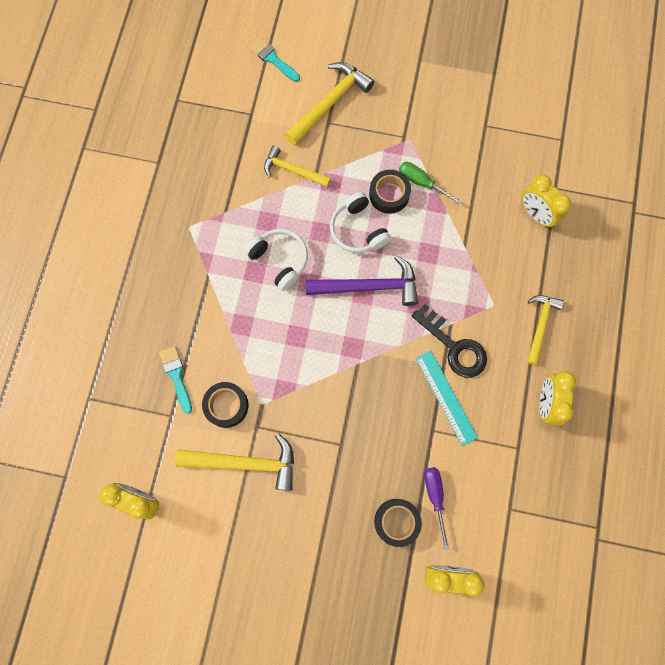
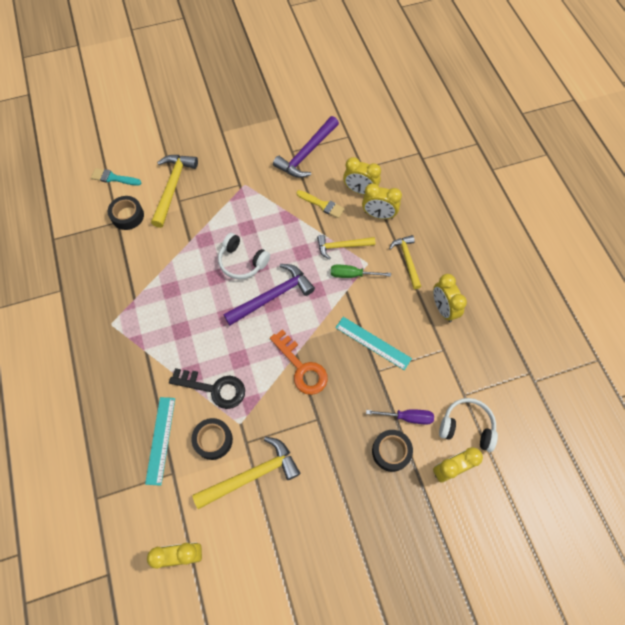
camera: 30 degrees left, 10 degrees down
turquoise brush [159,346,192,414] -> turquoise ruler [145,397,175,486]
white headphones [244,229,308,291] -> white headphones moved to [439,398,498,452]
yellow hammer [264,146,331,187] -> yellow hammer moved to [317,235,375,259]
black tape [369,170,411,214] -> black tape moved to [108,196,144,230]
green screwdriver [399,162,463,205] -> green screwdriver moved to [331,265,391,278]
black key [412,304,487,378] -> black key moved to [169,368,245,409]
purple screwdriver [424,467,449,550] -> purple screwdriver turned 135 degrees clockwise [366,409,434,425]
none -> orange key [270,330,328,395]
none -> purple hammer [273,116,339,178]
none -> yellow brush [296,190,345,218]
none -> yellow clock [362,183,402,219]

